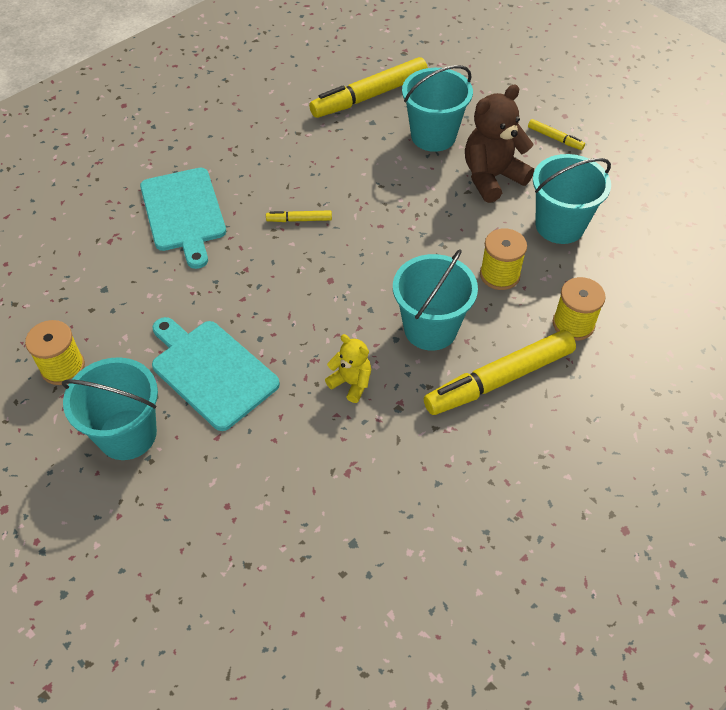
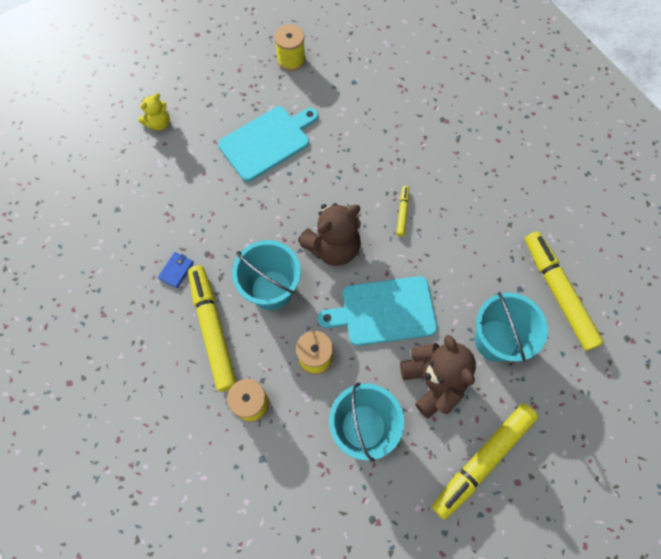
camera: 100 degrees right, 15 degrees up
turquoise bucket [62,357,158,460] -> none
turquoise cutting board [140,168,226,269] -> turquoise cutting board moved to [318,276,437,346]
yellow teddy bear [325,334,371,403] -> yellow teddy bear moved to [138,93,170,131]
yellow marker [528,119,585,150] -> yellow marker [432,404,538,520], size x2.23
none -> blue wallet [158,252,194,288]
none -> brown teddy bear [298,203,361,266]

